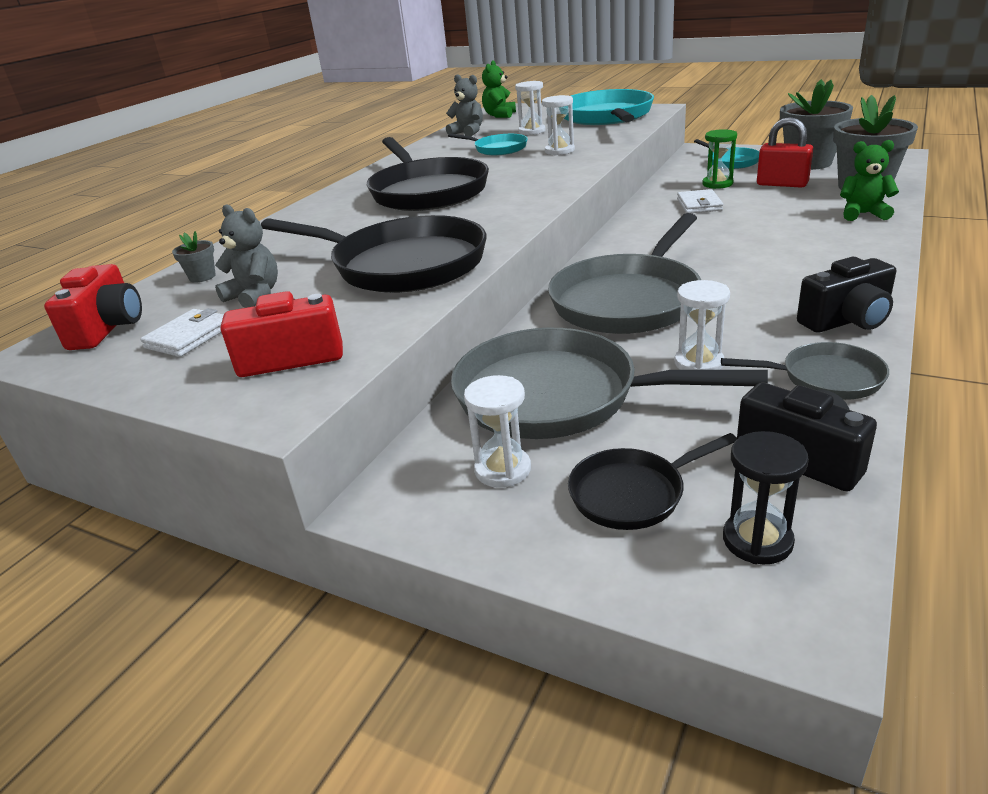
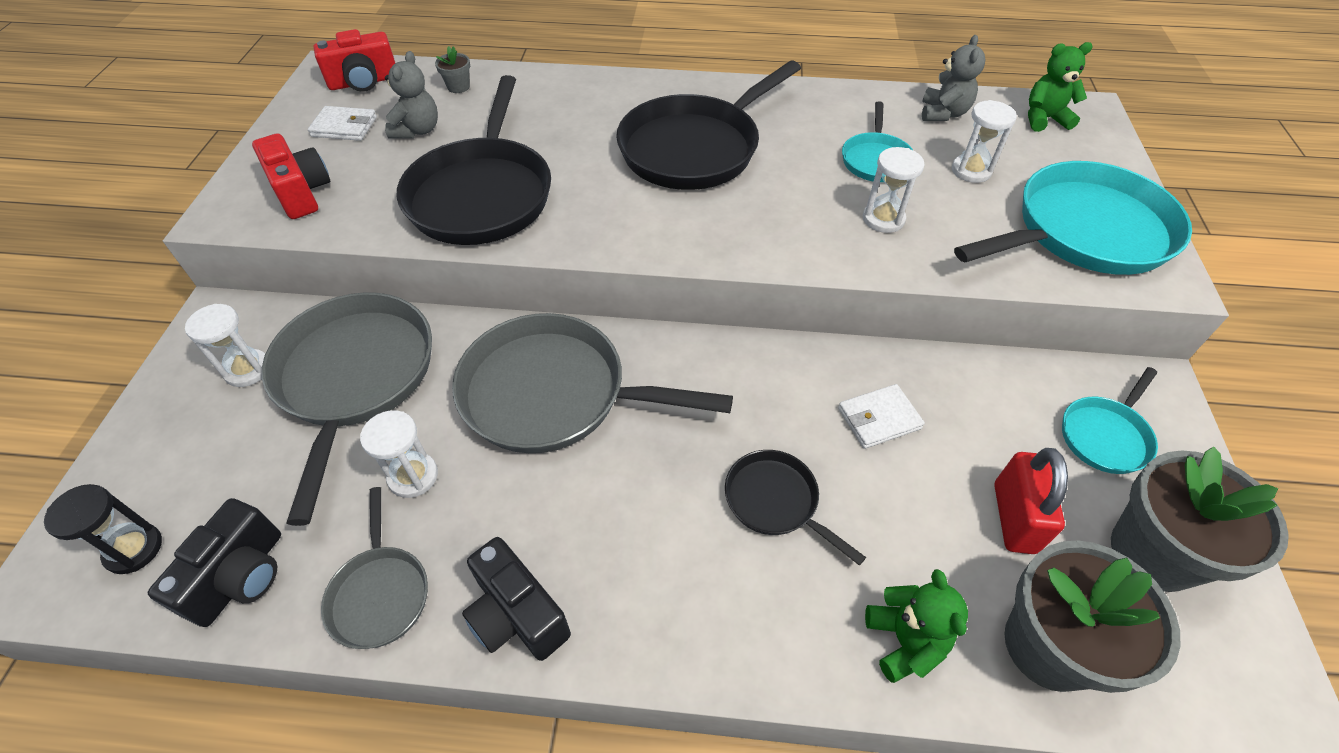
camera: 65 degrees right, 20 degrees up
black pan [568,433,737,530] -> black pan moved to [725,450,866,566]
green hourglass [702,129,737,189] -> none

